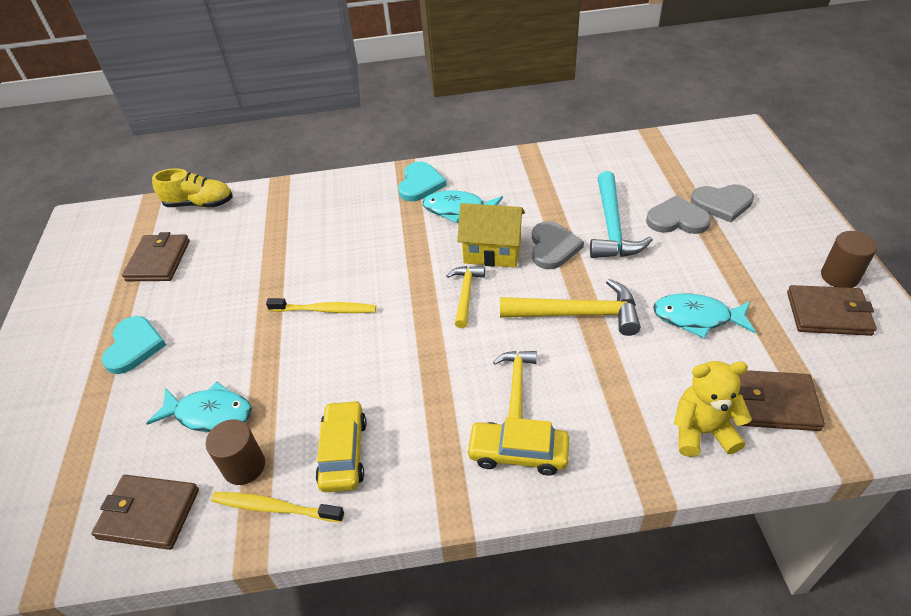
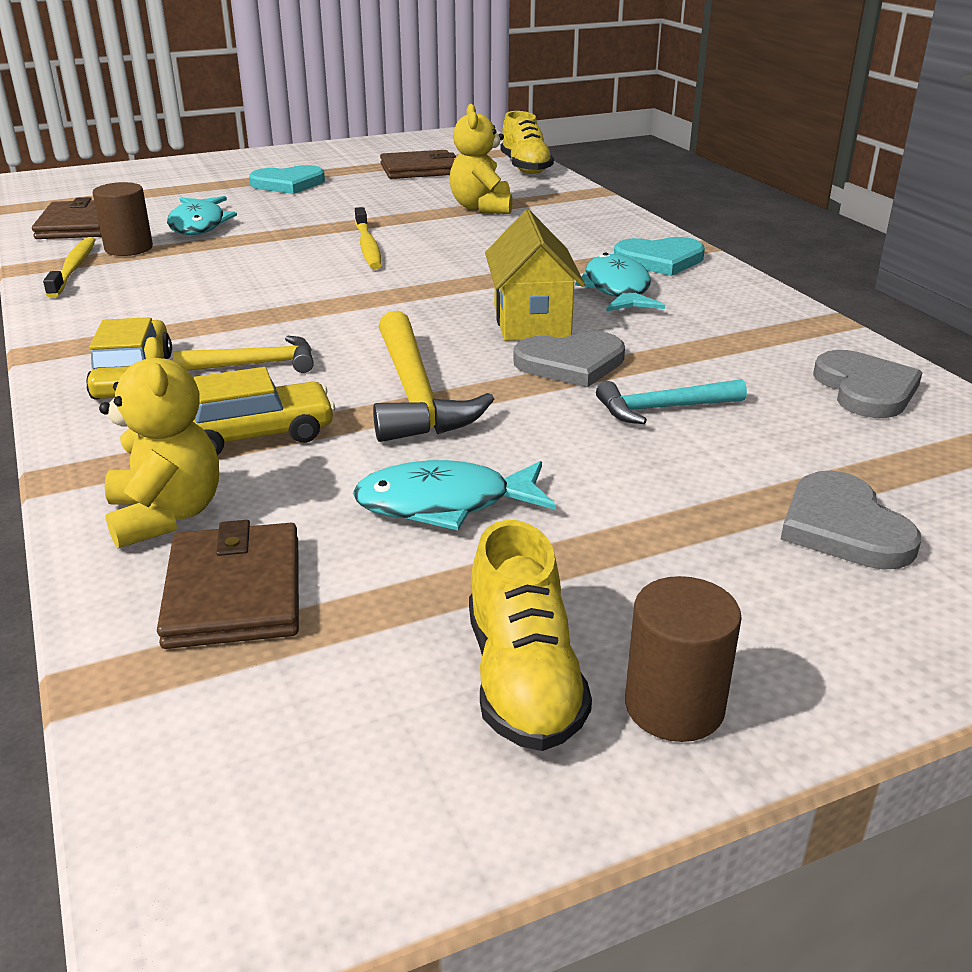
camera: 70 degrees right, 15 degrees down
yellow car [315,400,367,492] -> yellow car moved to [193,367,335,455]
yellow hammer [446,266,485,328] -> none
turquoise hammer [590,171,653,258] -> turquoise hammer [596,379,747,424], size x0.60
grey heart [646,195,711,234] -> grey heart moved to [813,350,923,418]
turquoise fish [653,293,756,339] -> turquoise fish turned 90 degrees counterclockwise [353,460,556,530]
brown wallet [787,285,877,336] -> yellow shoe [469,520,592,751]
none -> yellow teddy bear [449,104,513,214]

